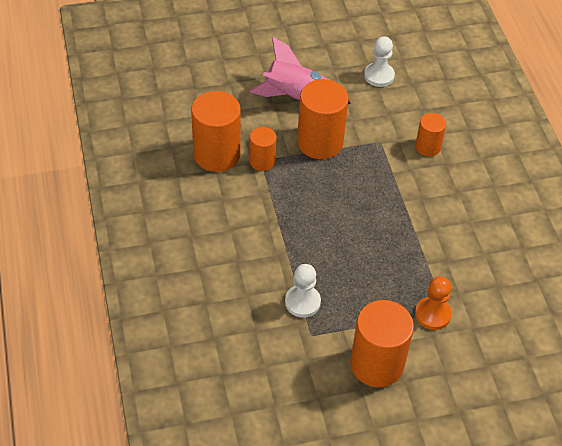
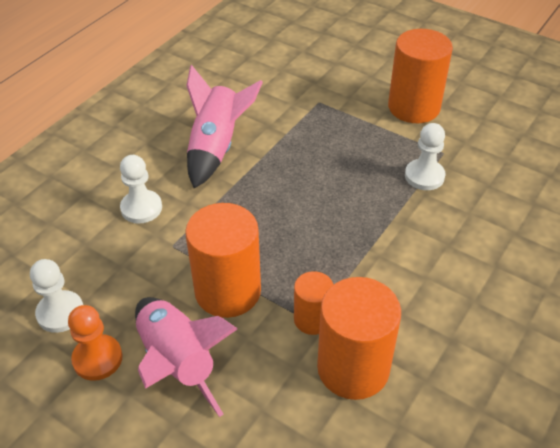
camera: 130 degrees left, 5 degrees down
orange cylinder [415,113,446,156] -> white pawn [120,155,162,224]
orange pawn [415,276,452,330] -> orange pawn moved to [68,305,122,381]
none -> pink rocket [186,65,263,188]

